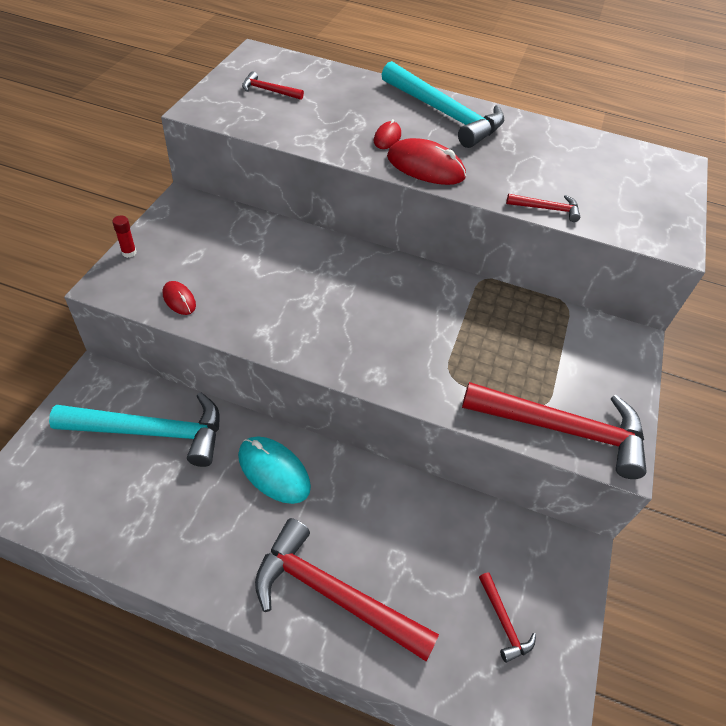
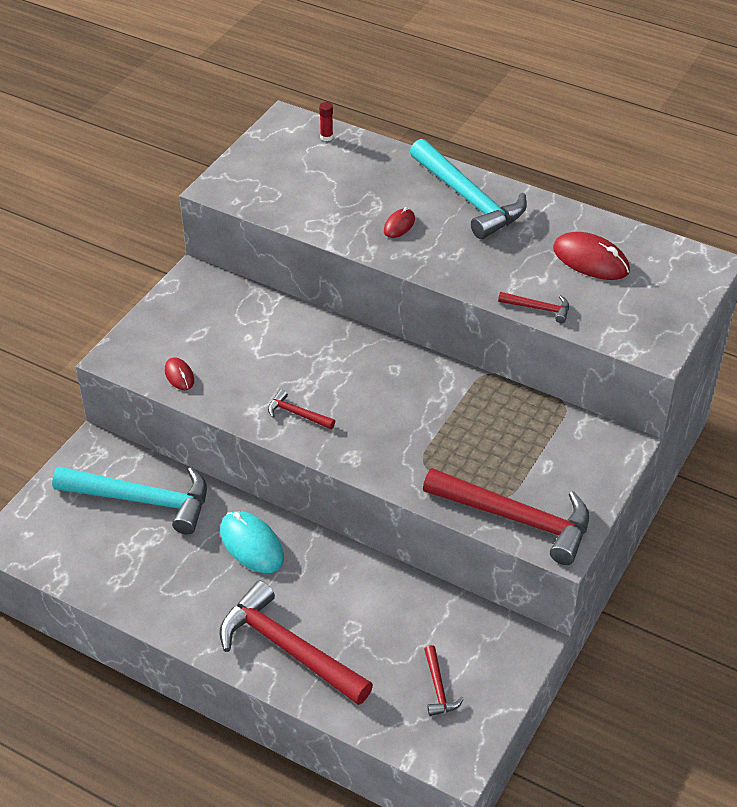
camera: 15 degrees right, 5 degrees down
red glue stick [112,216,137,258] -> red glue stick moved to [319,102,333,141]
red hammer [242,71,304,100] -> red hammer moved to [268,389,335,429]
red mouse [387,138,466,185] -> red mouse moved to [553,232,630,280]

